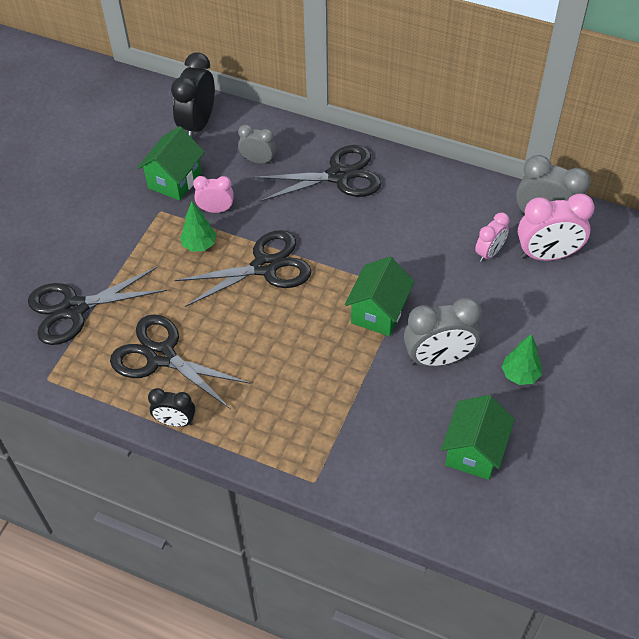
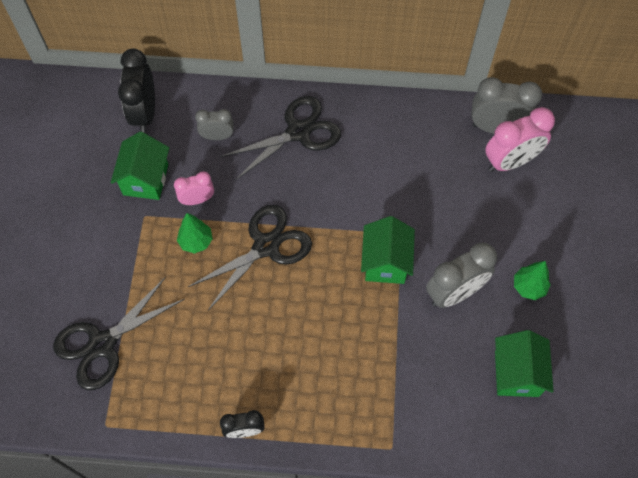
camera: 20 degrees left, 10 degrees up
black scissors [110,314,251,409] -> none
pink clock [475,212,510,262] -> none

